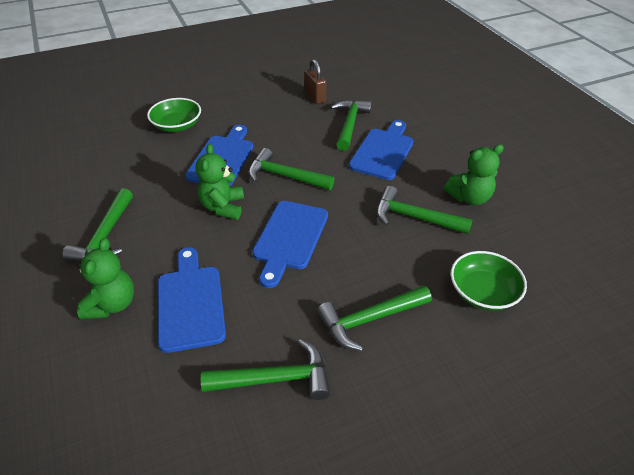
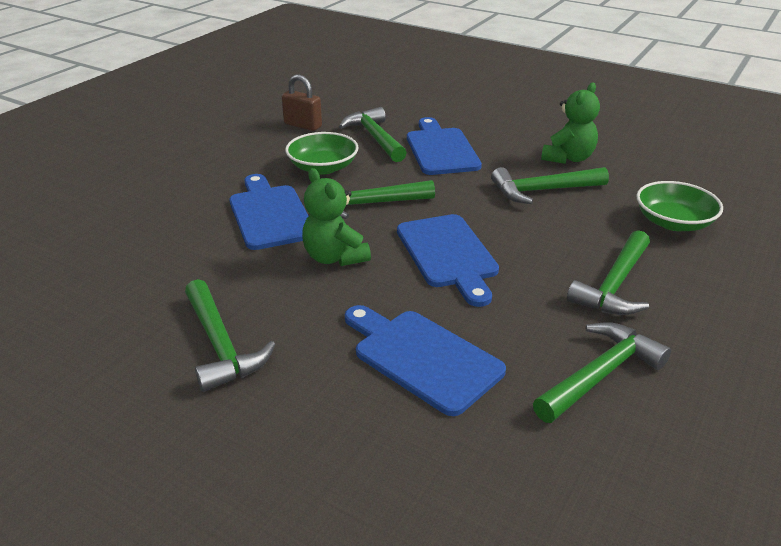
camera: 35 degrees left, 10 degrees down
green teddy bear [77,238,134,319] -> none
green bowl [147,98,201,132] -> green bowl moved to [285,132,359,175]

